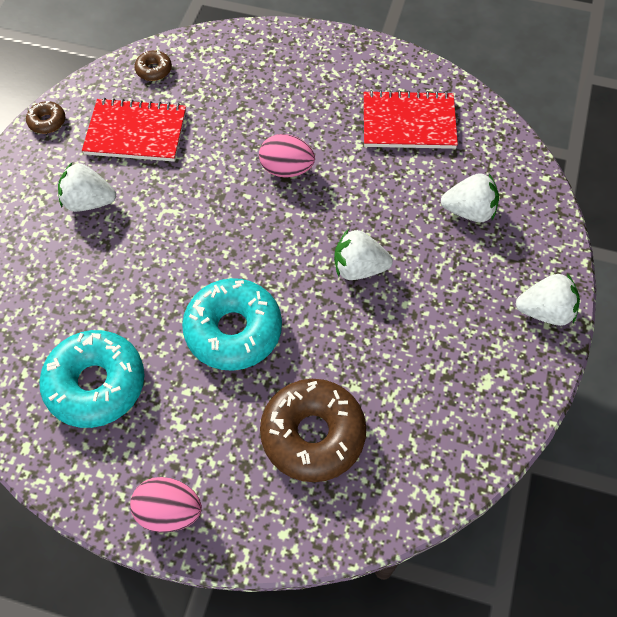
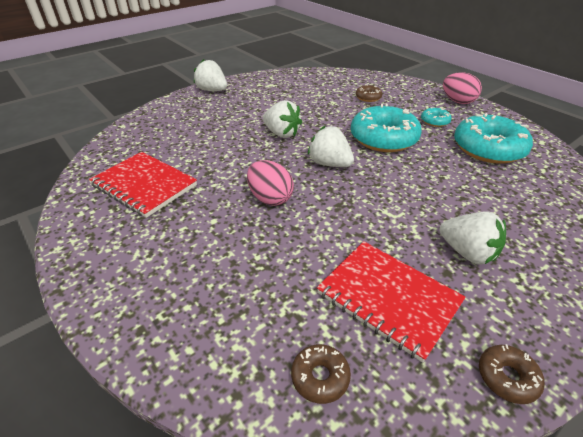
camera: 145 degrees left, 20 degrees down
brown donut [260,379,366,482] -> brown donut [356,84,382,102], size x0.46
white strawberry [441,173,499,222] -> white strawberry moved to [308,125,354,167]
none -> turquoise donut [421,107,452,127]

